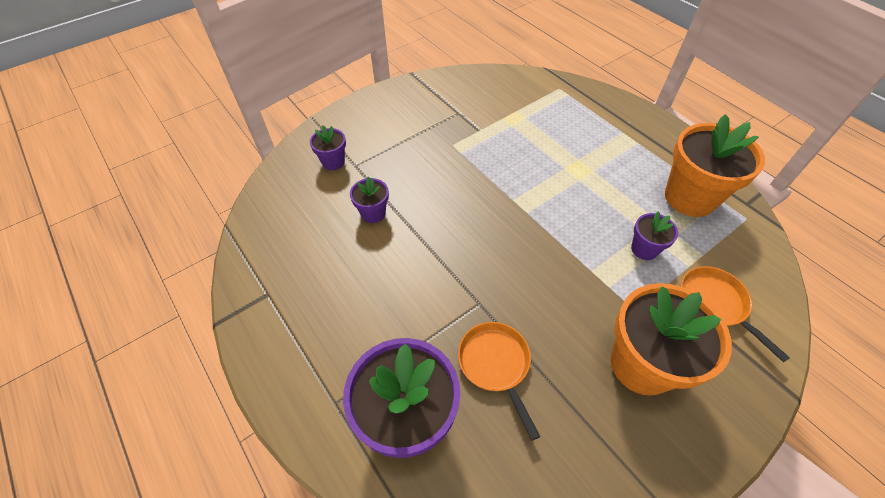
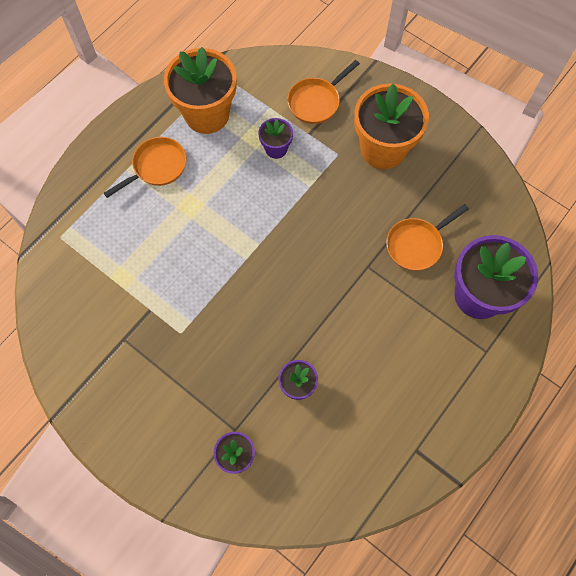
camera: 105 degrees left, 15 degrees up
none -> orange pan [104,137,187,198]

